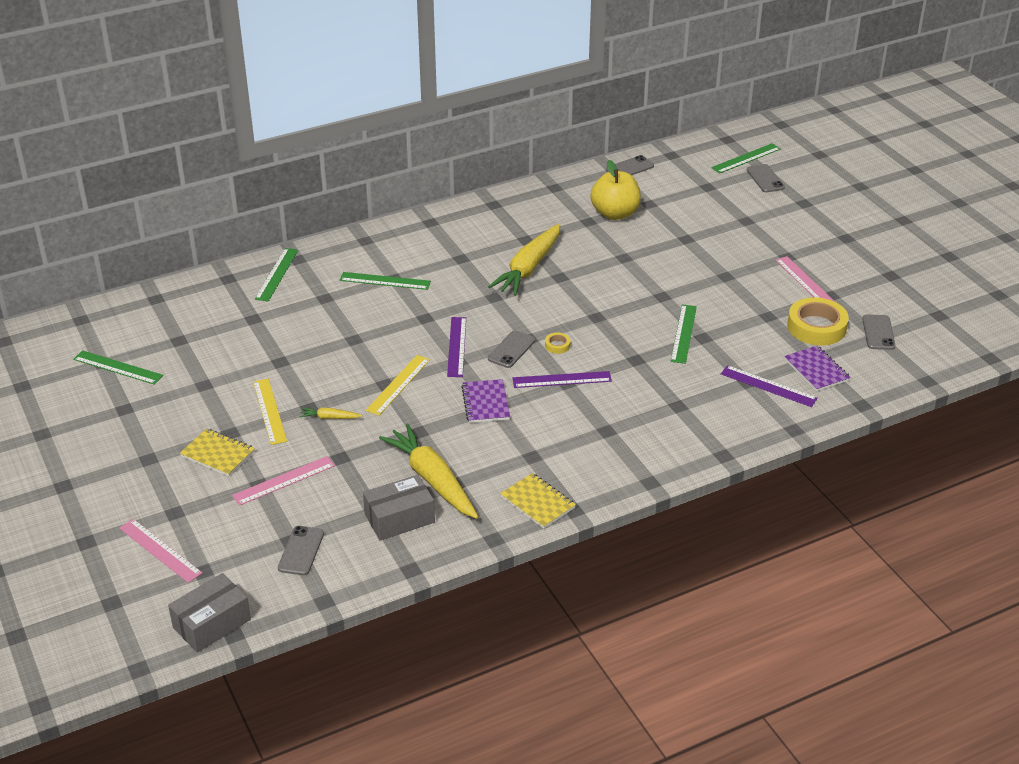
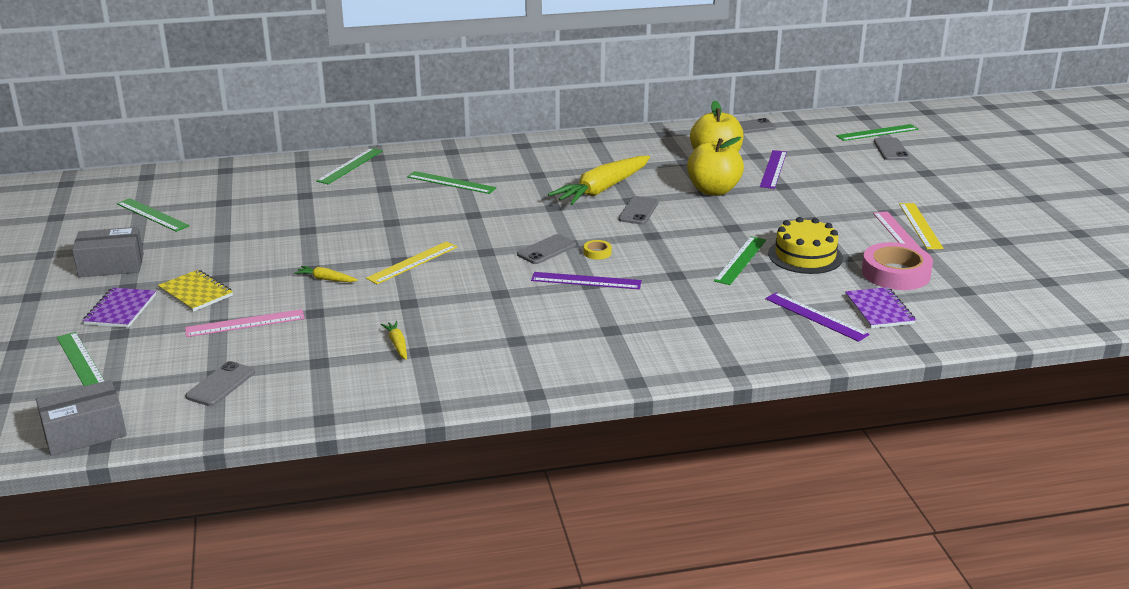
camera: 15 degrees right, 10 degrees down
pink ruler [119,519,202,583] -> green ruler [57,332,105,386]
yellow ruler [253,379,287,445] -> yellow ruler moved to [899,203,943,249]
grey box [363,475,435,541] -> grey box moved to [72,227,144,277]
yellow carrot [379,424,478,519] -> yellow carrot [381,321,407,360], size x0.43
purple ruler [447,317,466,377] -> purple ruler moved to [760,150,787,189]
purple notebook [461,379,510,423] -> purple notebook moved to [83,288,156,328]
yellow notebook [500,473,576,529] -> none
yellow tape [787,297,849,345] -> pink tape [862,242,933,290]
grey phone [862,314,896,350] -> grey phone moved to [618,196,658,225]
none -> yellow apple [687,137,744,196]
none -> yellow cake [768,217,843,274]

